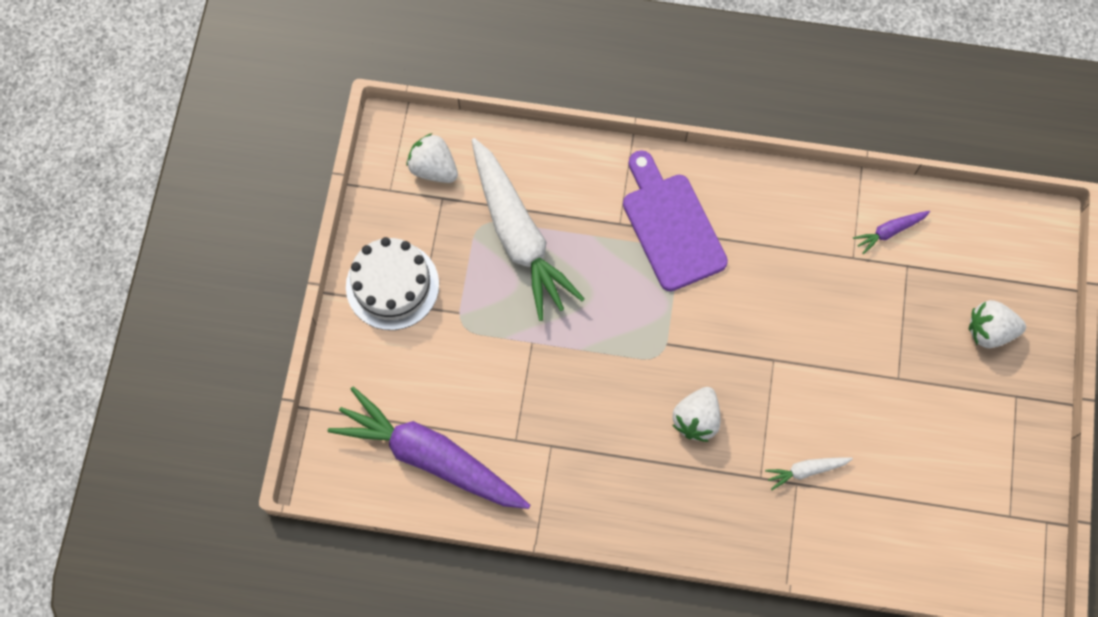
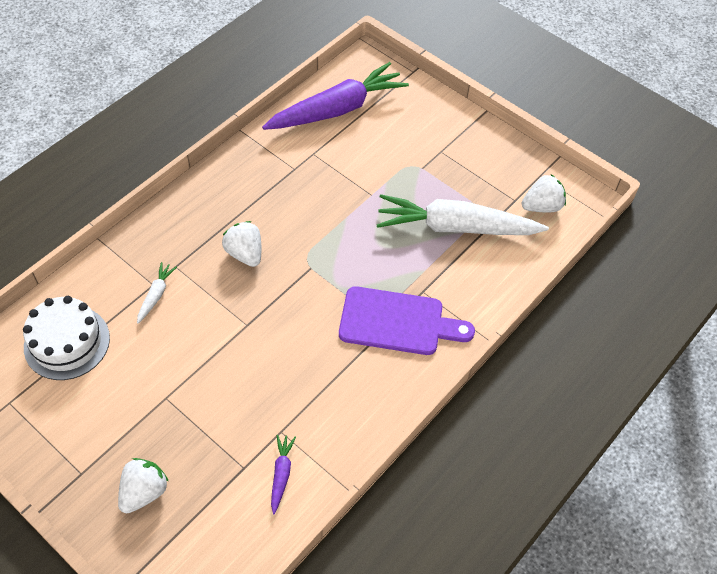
camera: 120 degrees right, 15 degrees down
white cake [346,237,439,330] -> white cake moved to [23,296,110,380]

